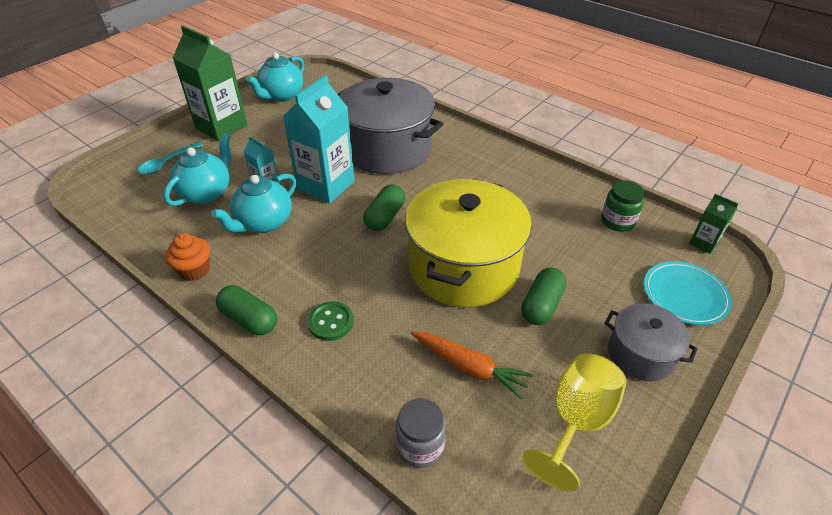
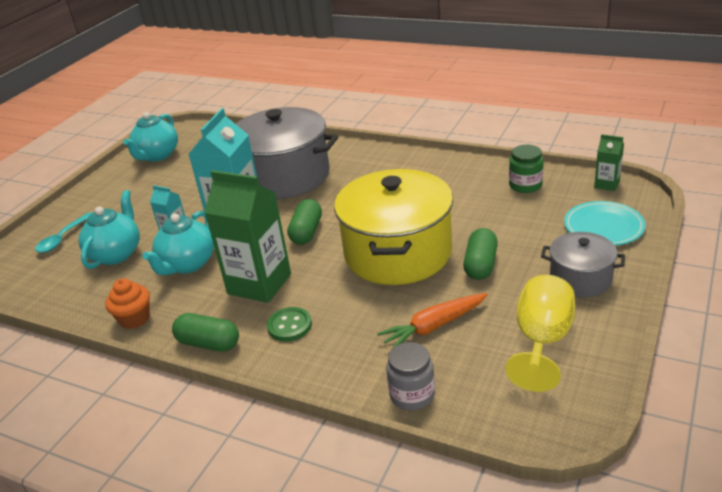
camera: 10 degrees left, 10 degrees down
green carton [173,26,248,141] -> green carton moved to [204,170,291,303]
orange carrot [411,331,534,400] -> orange carrot turned 135 degrees clockwise [377,293,488,350]

